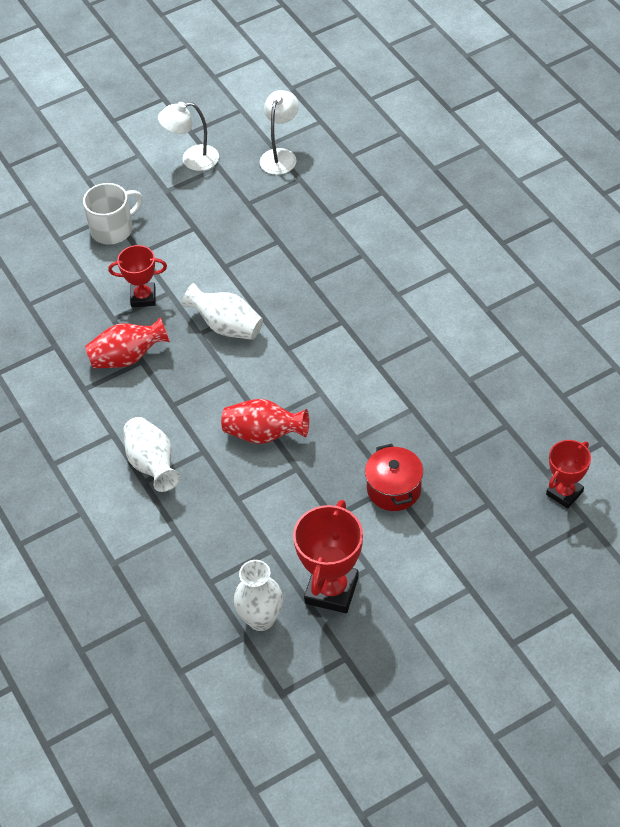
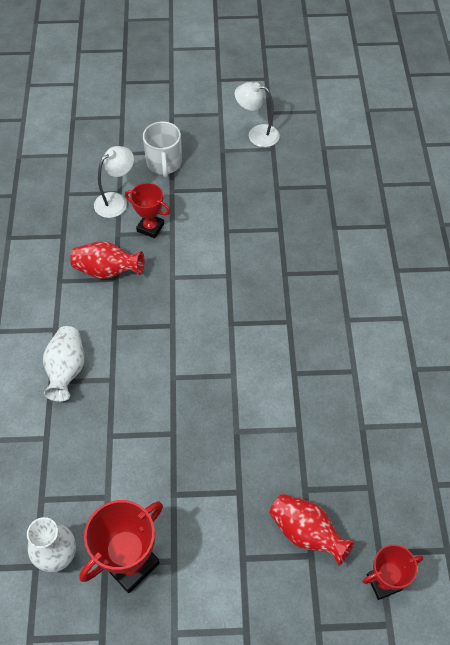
camera: 25 degrees right, 5 degrees up
white mug [83,183,143,245] -> white mug turned 90 degrees clockwise [143,122,182,177]
white vase [182,283,263,340] -> none
red vase [221,399,309,444] -> red vase moved to [269,494,355,566]
white lamp [260,90,299,175] -> white lamp moved to [94,146,134,218]
red pot [365,444,423,511] -> none

